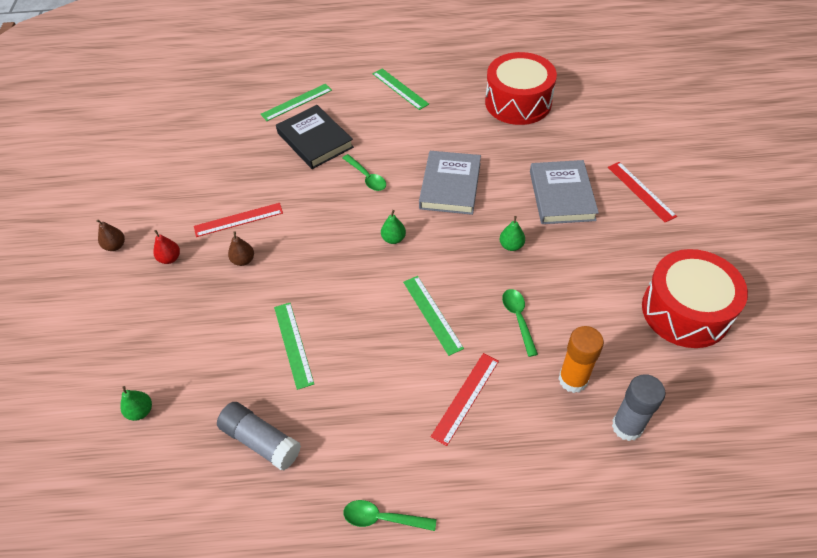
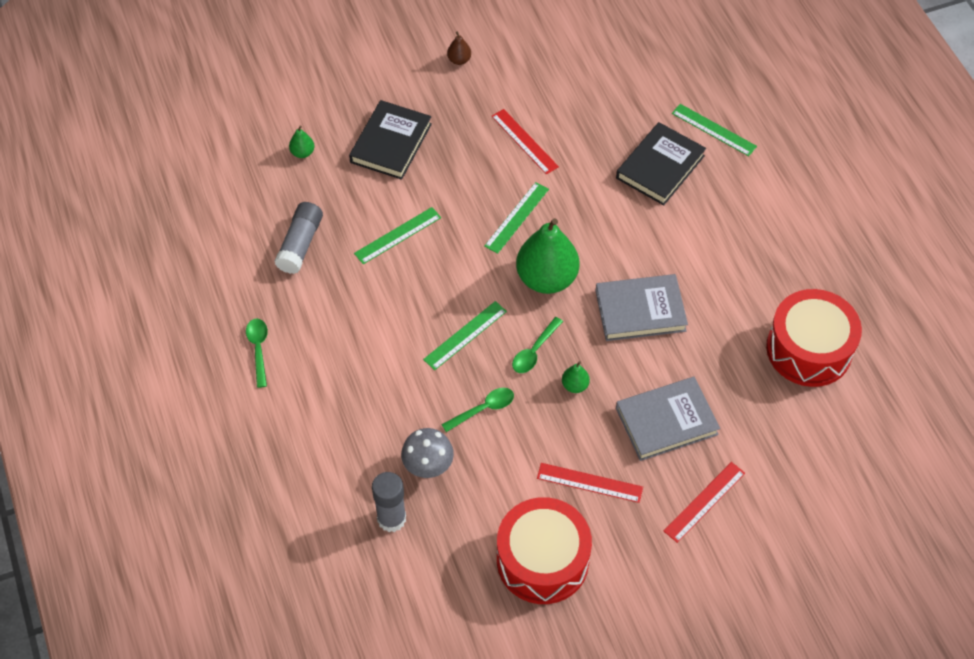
camera: 70 degrees right, 5 degrees up
red pear [153,230,180,264] -> none
brown pear [228,232,254,266] -> none
green spoon [343,154,386,191] -> green spoon moved to [512,317,563,373]
green ruler [372,68,429,110] -> green ruler moved to [484,182,549,254]
green pear [381,210,406,244] -> green pear [516,218,579,294], size x2.35
red ruler [431,353,499,446] -> red ruler moved to [537,463,643,503]
orange glue stick [558,326,604,393] -> grey mushroom [401,428,454,478]
none -> black book [349,100,432,180]

